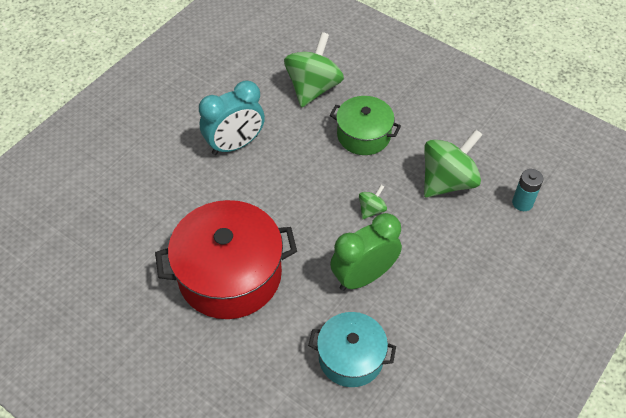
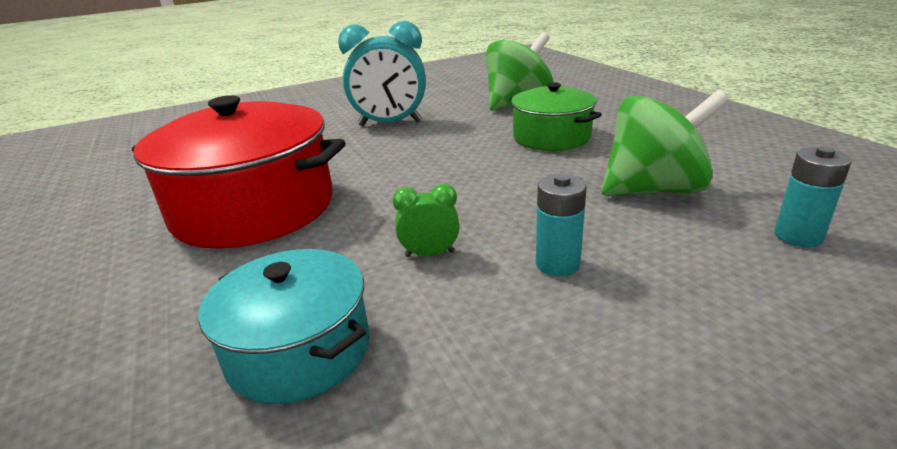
camera: 30 degrees right, 25 degrees down
green clock [330,213,402,291] -> green clock [393,184,460,257], size x0.47
green spinning top [359,185,387,219] -> none
none -> turquoise battery [536,174,587,277]

